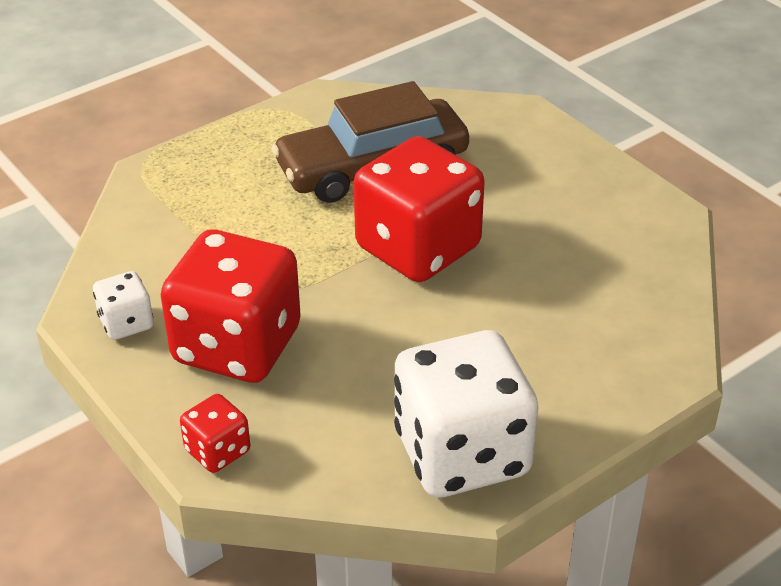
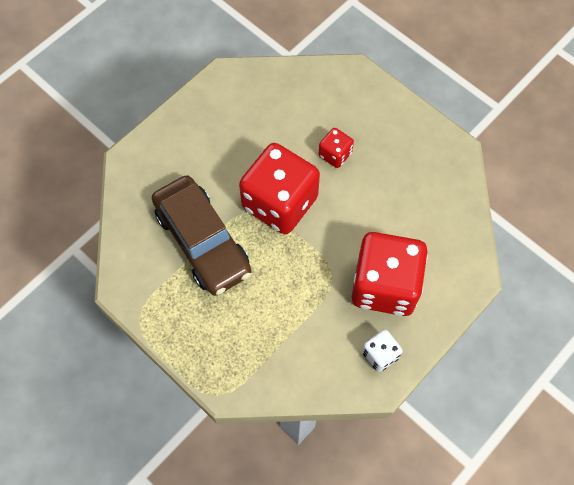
camera: 100 degrees left, 25 degrees up
red dice [180,394,250,473] -> red dice moved to [319,128,354,168]
white dice [394,330,538,498] -> none

